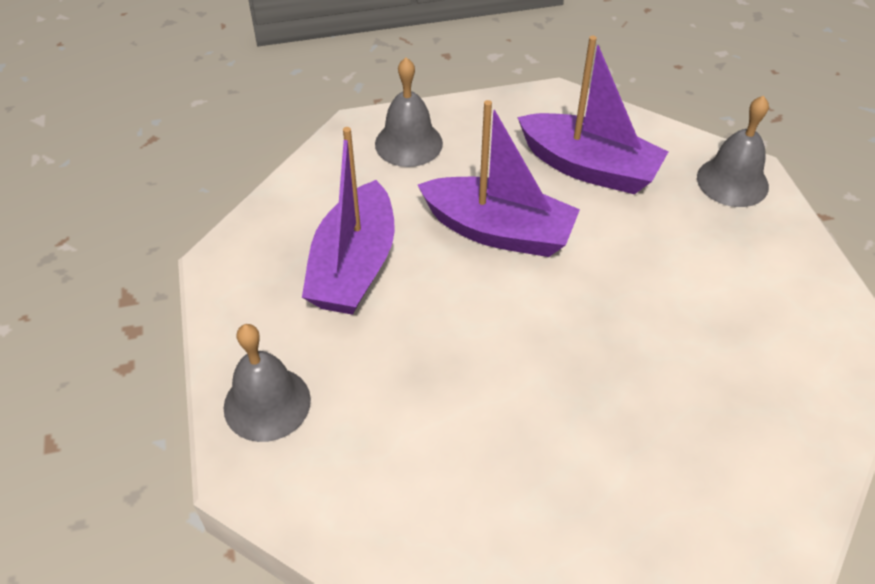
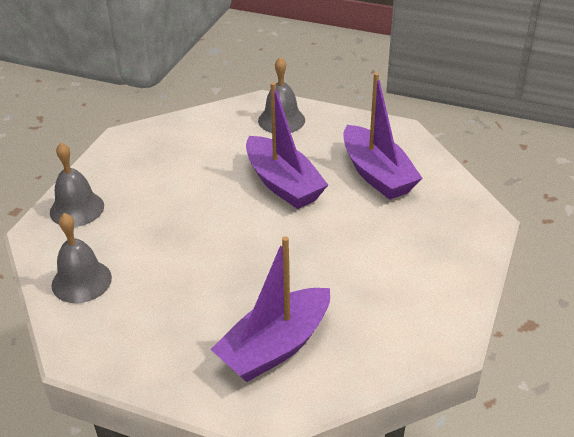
camera: 35 degrees right, 10 degrees down
purple boat [302,127,395,315] -> purple boat moved to [210,236,330,382]
grey bell [697,96,769,207] -> grey bell moved to [52,213,112,303]

